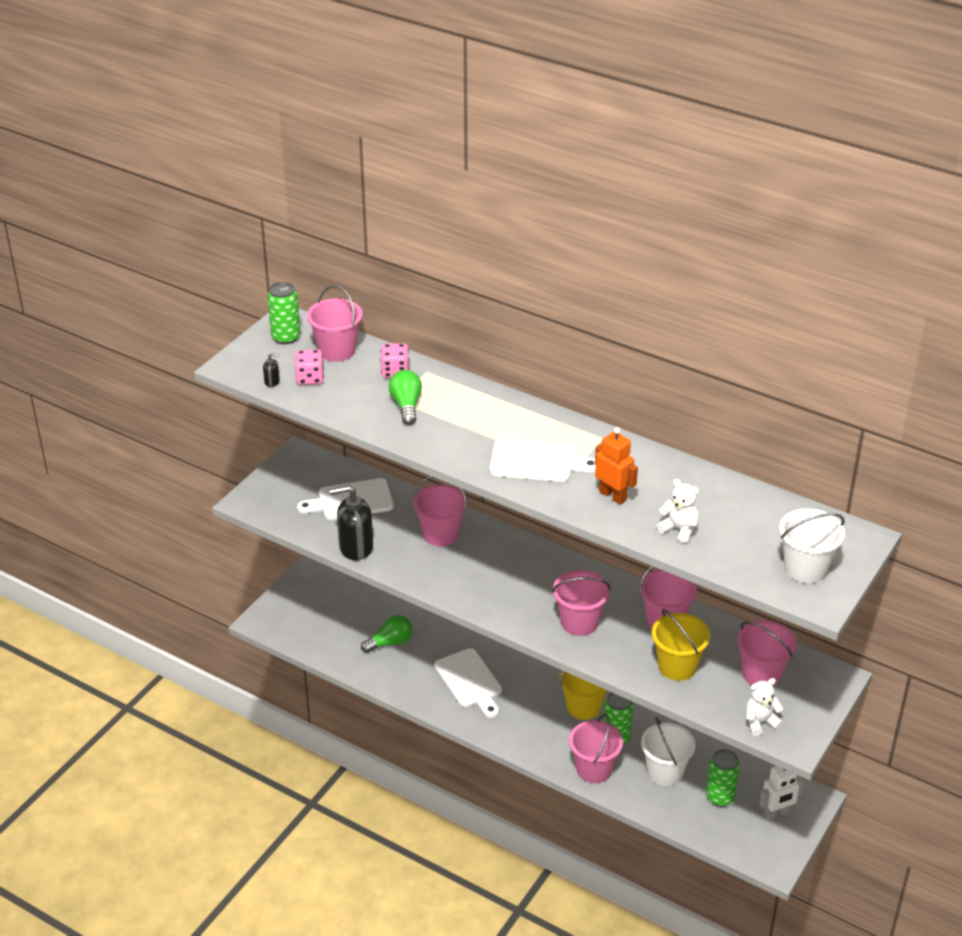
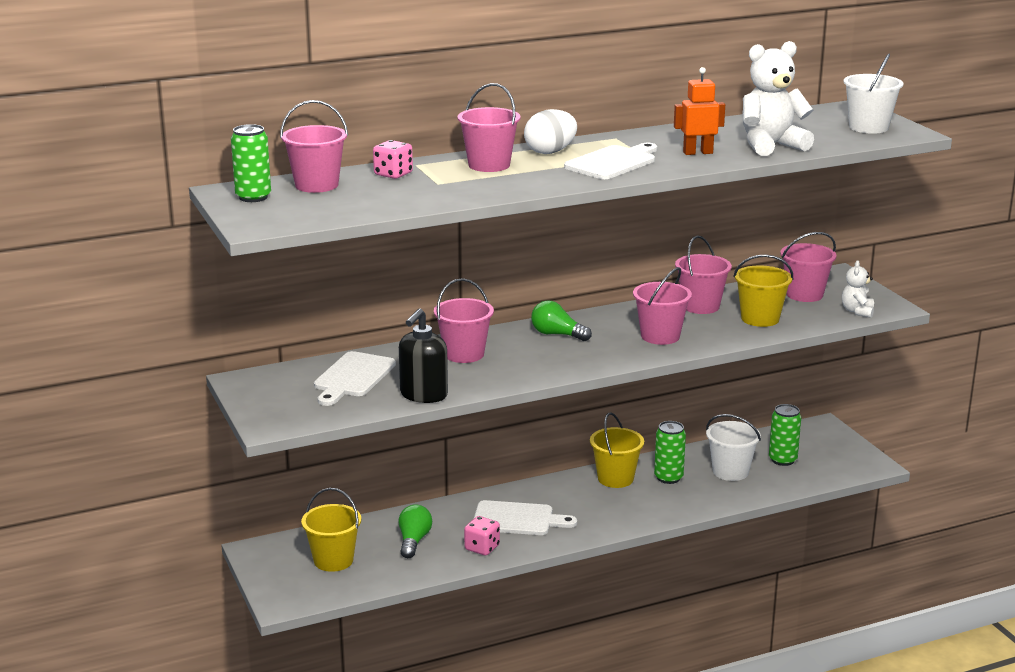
camera: 55 degrees left, 15 degrees down
black soap dispenser [263,353,280,387] -> none
pink dice [295,349,324,385] -> pink dice moved to [464,516,500,555]
green light bulb [389,370,422,425] -> green light bulb moved to [531,300,592,341]
pink bucket [569,714,623,783] -> pink bucket moved to [458,83,520,172]
white teddy bear [657,479,699,543] -> white teddy bear [742,41,814,156], size x1.87
white robot [759,766,804,820] -> none
none -> yellow bucket [301,488,361,572]
none -> white egg [524,109,577,154]

